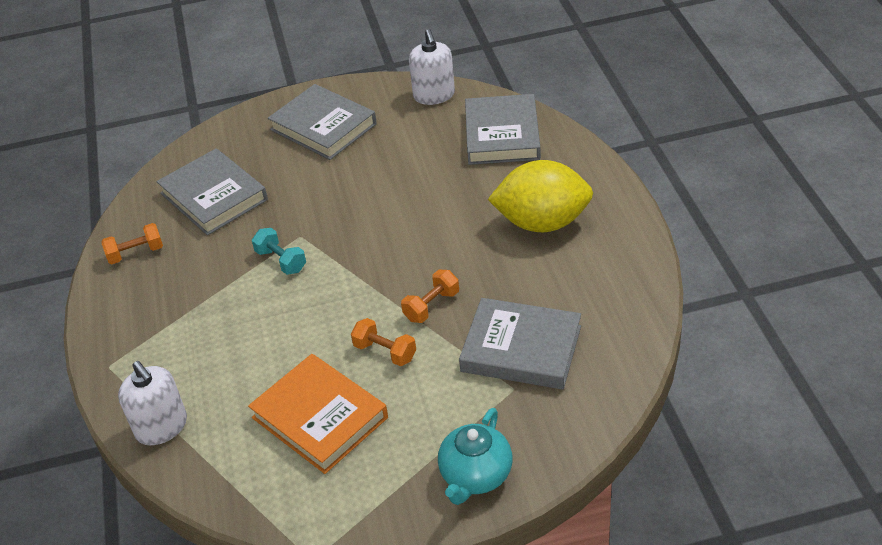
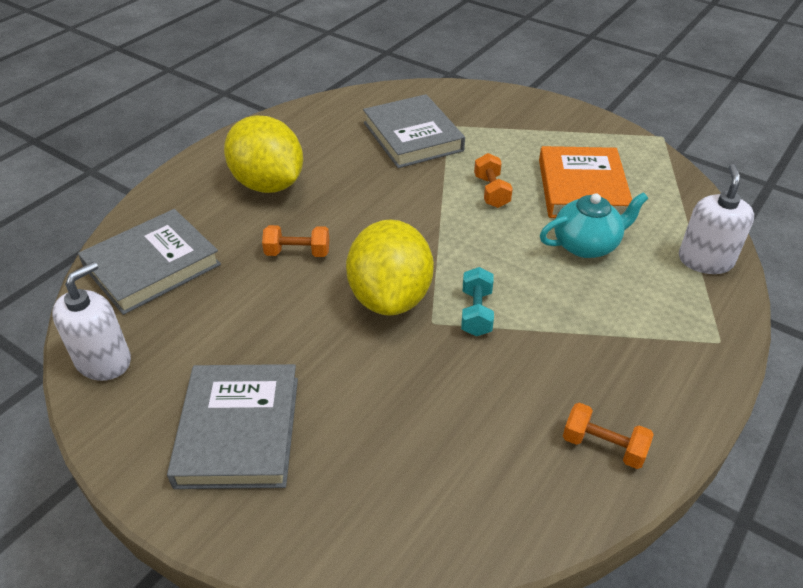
camera: 135 degrees left, 0 degrees up
grey book [157,148,268,235] -> none
orange dumbbell [401,270,459,323] -> orange dumbbell moved to [262,225,329,257]
turquoise teapot [438,408,513,505] -> turquoise teapot moved to [540,192,649,258]
none -> yellow lemon [346,219,434,316]

